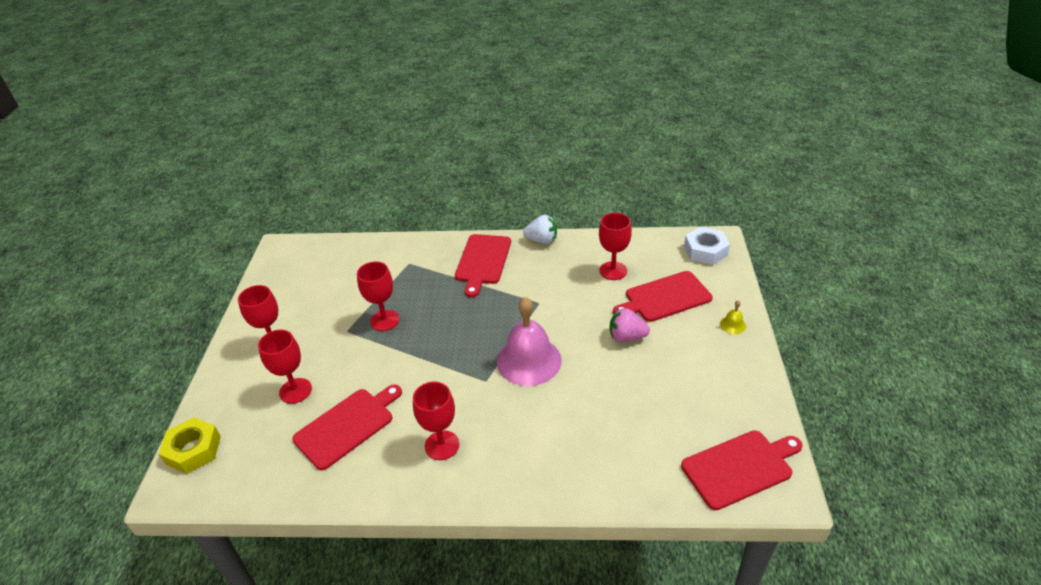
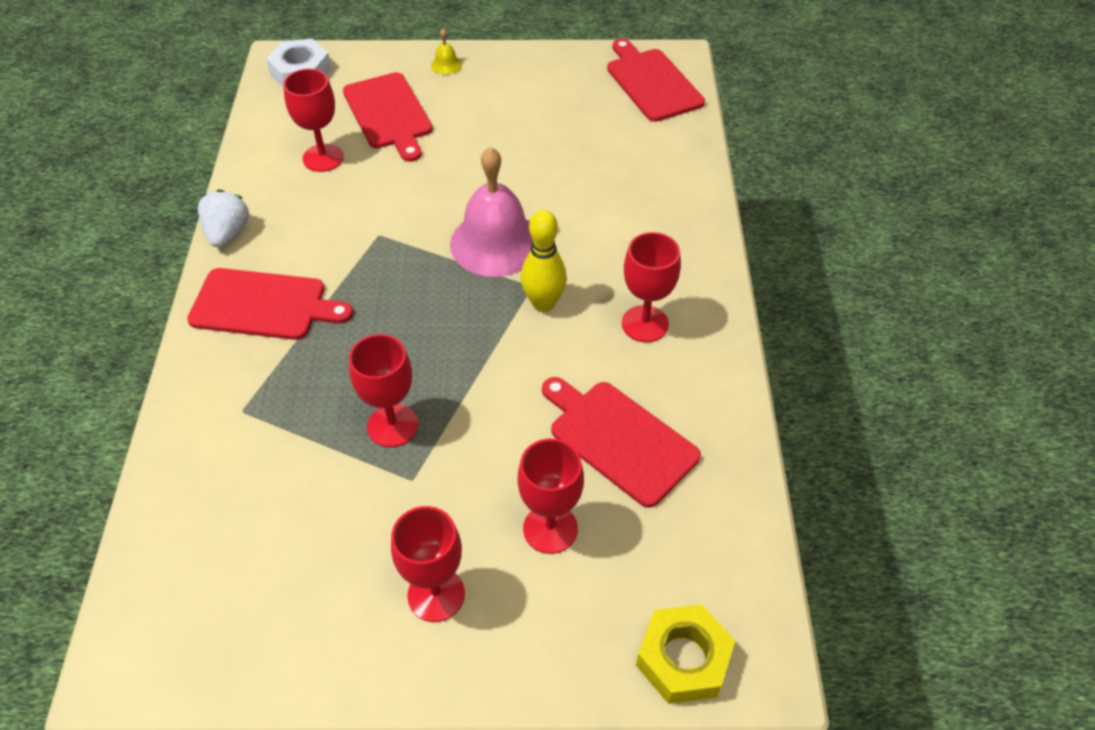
camera: 95 degrees left, 10 degrees up
pink strawberry [610,308,650,342] -> none
none -> yellow bowling pin [521,210,567,312]

